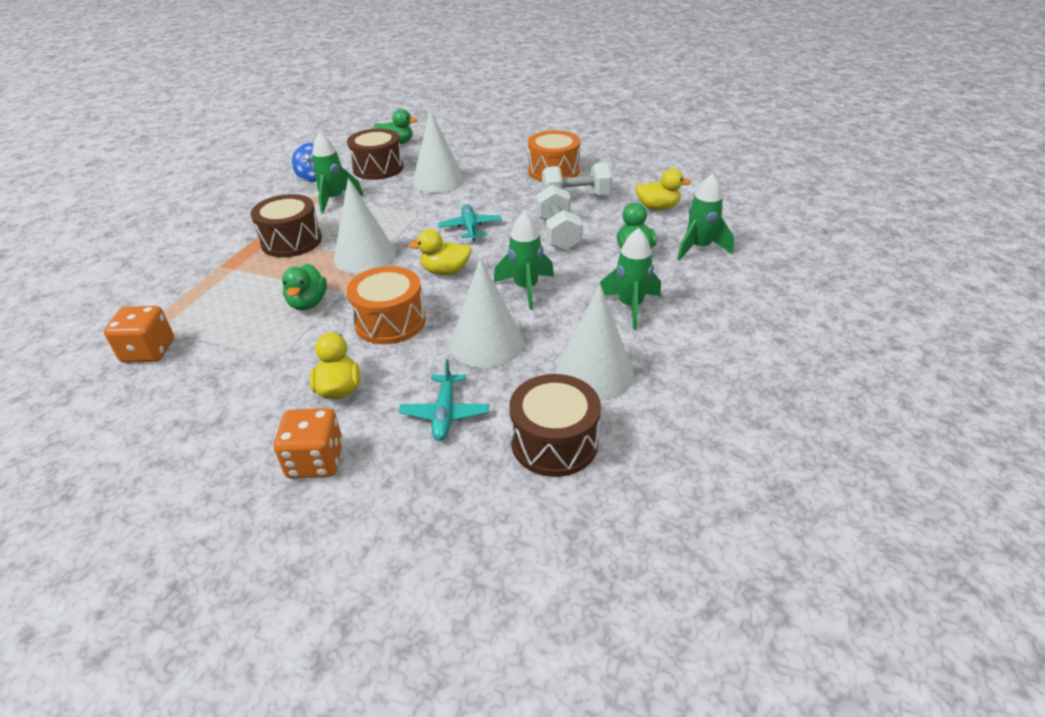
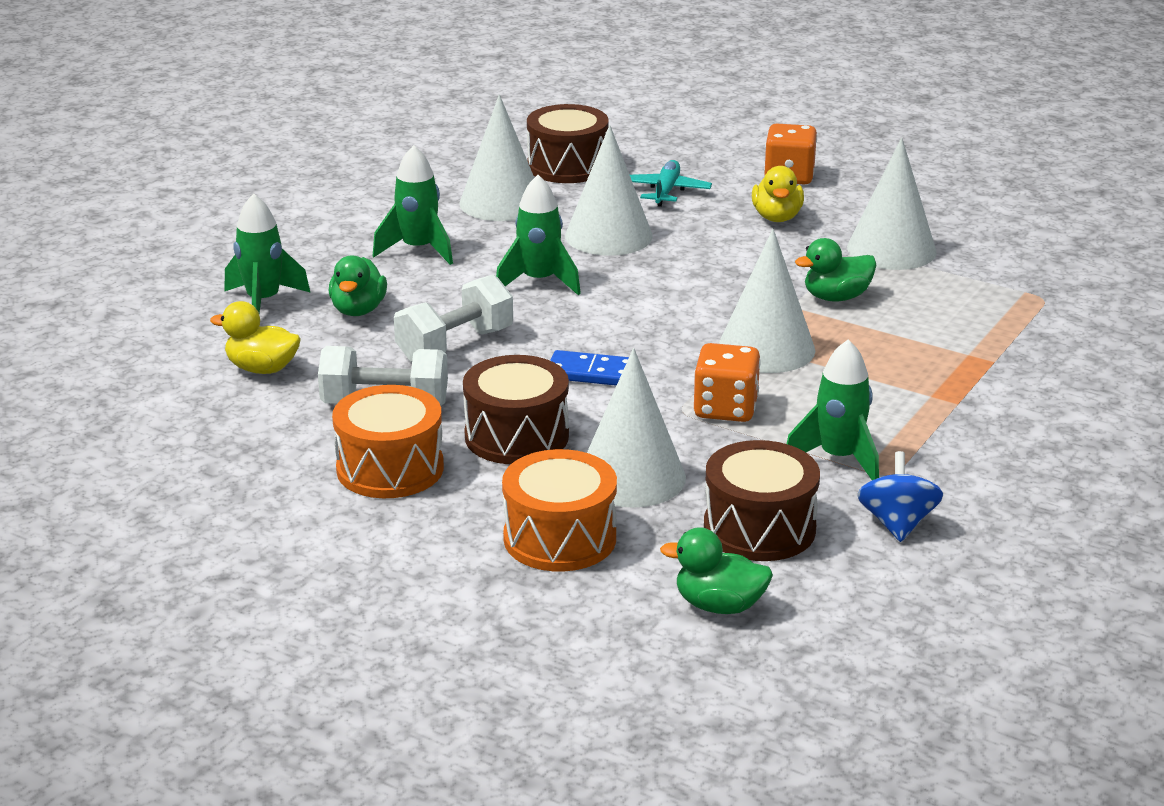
camera: 170 degrees left, 10 degrees down
orange dice [104,306,174,363] -> orange dice moved to [694,343,761,422]
brown drum [251,194,322,257] -> brown drum moved to [463,355,569,464]
green duck [282,264,327,310] -> green duck turned 120 degrees counterclockwise [795,238,876,301]
orange drum [346,266,426,344] -> orange drum moved to [502,449,617,572]
yellow duck [408,229,471,275] -> none
turquoise plane [438,204,502,241] -> blue domino [550,350,629,386]
white dumbbell [536,185,583,251] -> white dumbbell turned 45 degrees clockwise [394,274,513,362]
none -> white cone [847,137,937,270]

